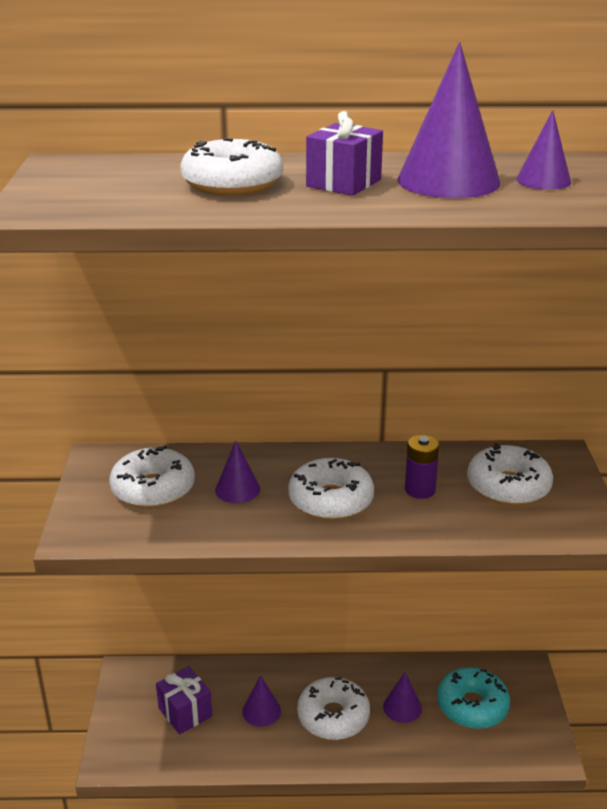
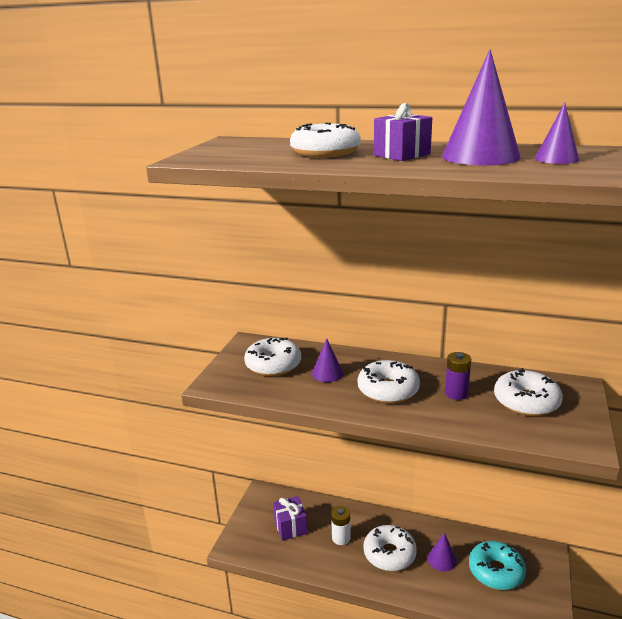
camera: 20 degrees right, 5 degrees down
purple cone [242,675,281,727] -> white battery [331,506,350,545]

